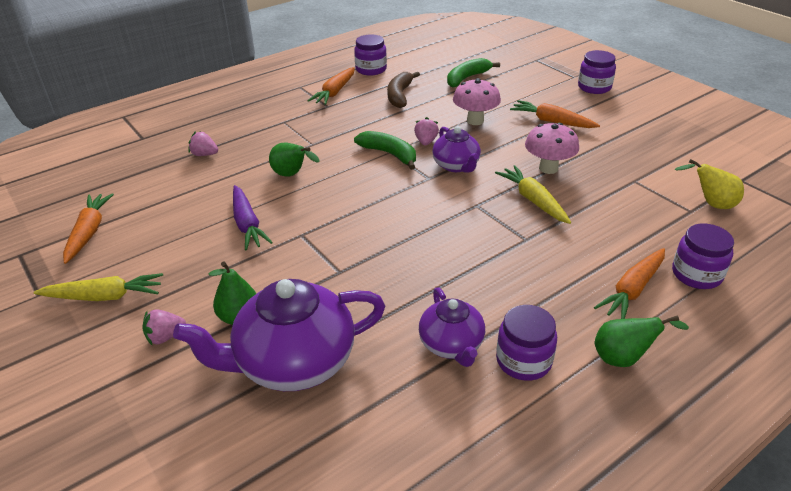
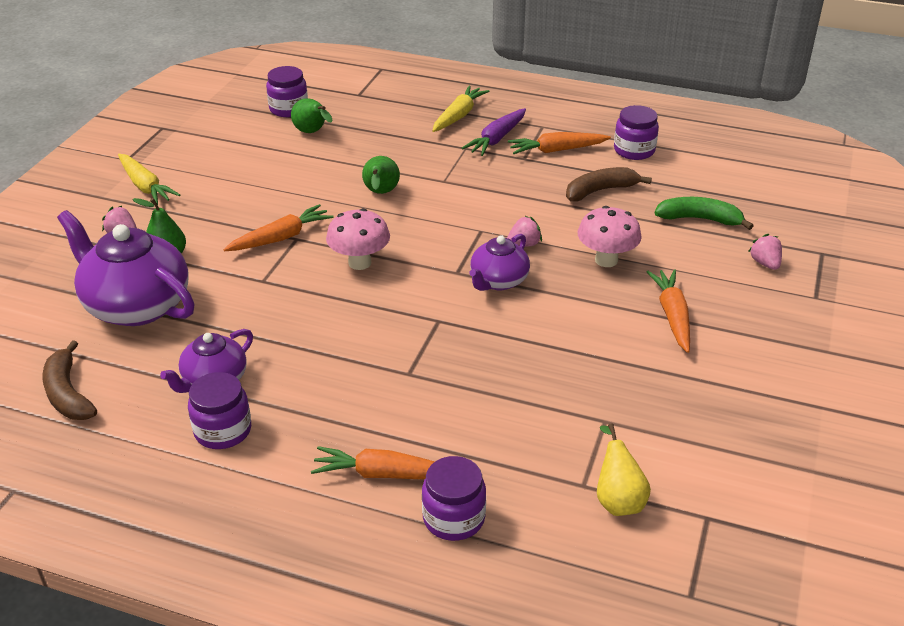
camera: 55 degrees right, 0 degrees up
orange carrot [63,193,114,264] -> orange carrot moved to [224,204,334,251]
pink strawberry [188,131,218,156] -> pink strawberry moved to [748,234,782,270]
purple carrot [233,185,273,251] -> purple carrot moved to [462,108,526,156]
green banana [354,131,416,170] -> none
yellow carrot [495,165,571,224] -> yellow carrot moved to [432,85,489,132]
pink mushroom [525,123,579,174] -> pink mushroom moved to [326,208,390,270]
purple jar [578,50,616,94] -> purple jar moved to [266,66,308,117]
green pear [595,315,689,367] -> green pear moved to [291,98,332,133]
none -> brown banana [42,340,97,420]

